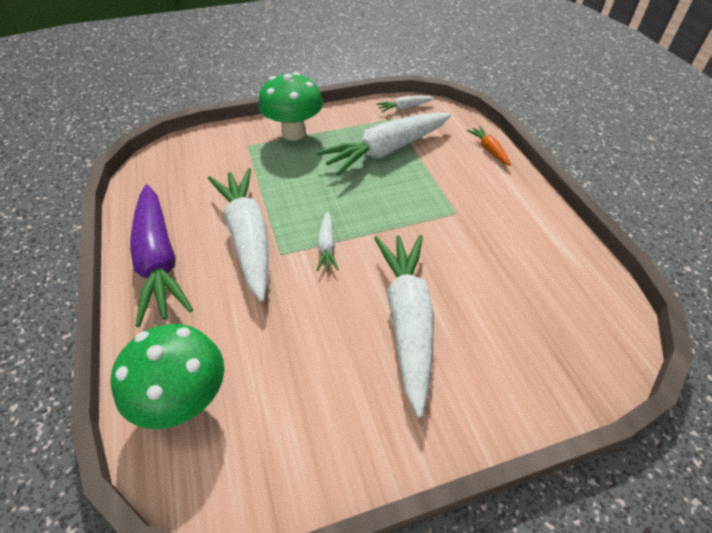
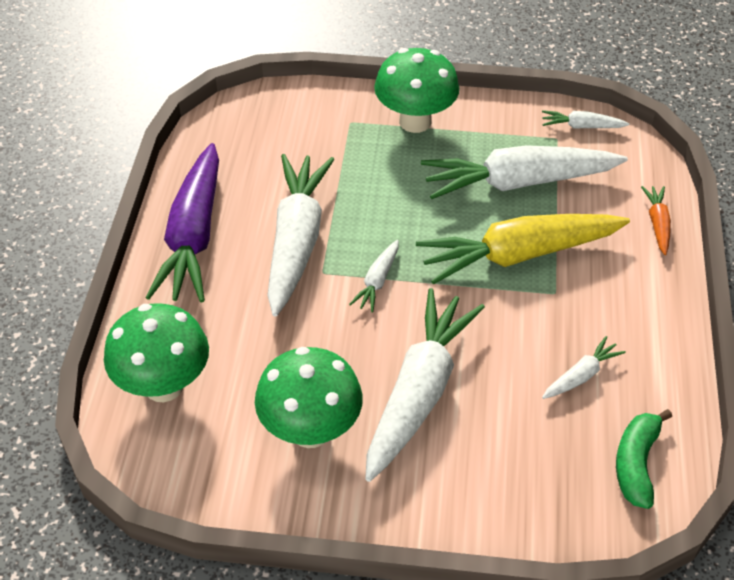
camera: 25 degrees right, 0 degrees up
none -> green mushroom [255,347,363,448]
none -> yellow carrot [416,214,630,284]
none -> white carrot [542,336,626,399]
none -> green banana [616,409,672,509]

